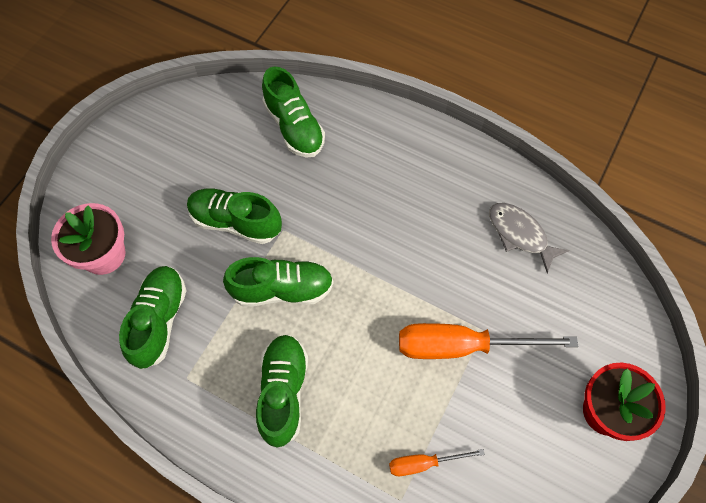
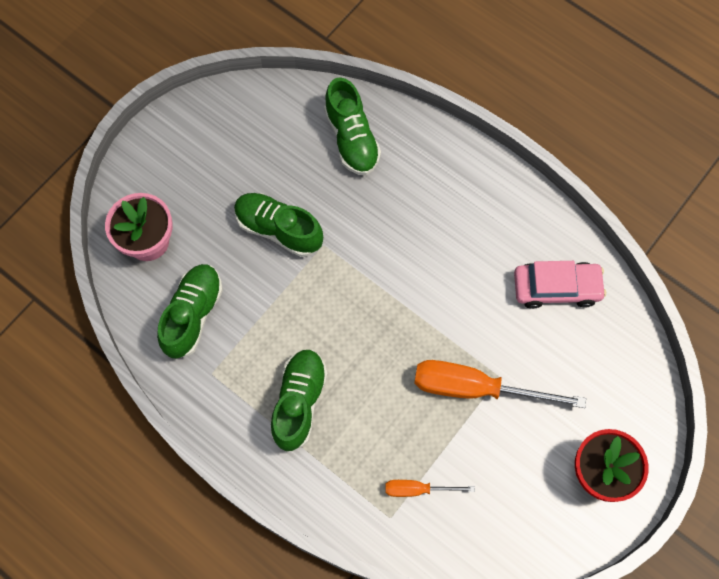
camera: 10 degrees right, 5 degrees up
green shoe [223,257,334,307] -> none
grey fish [489,203,570,273] -> pink car [514,261,606,309]

